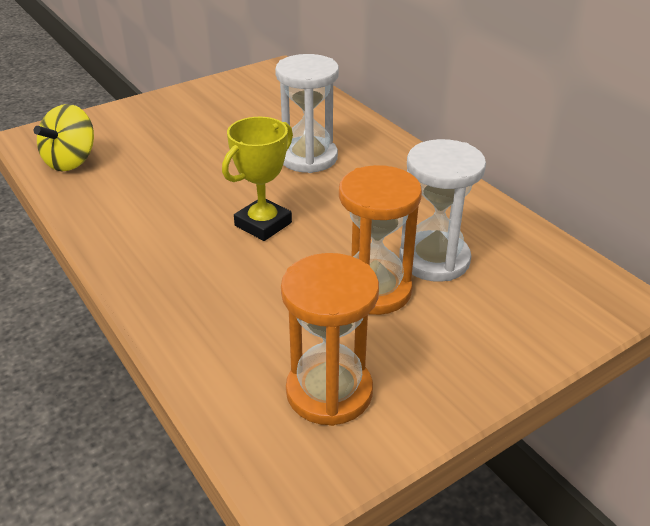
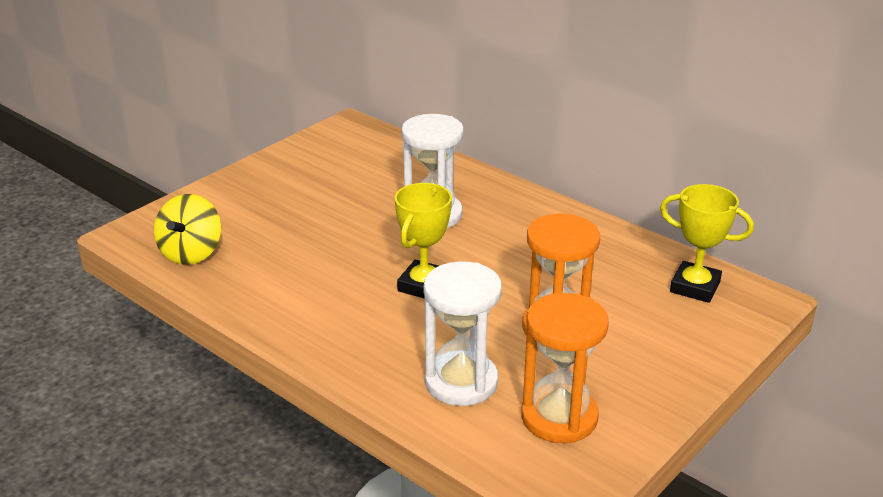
camera: 15 degrees left, 5 degrees down
white hourglass [399,139,486,282] -> white hourglass moved to [424,261,502,406]
none -> yellow trophy [660,184,754,303]

